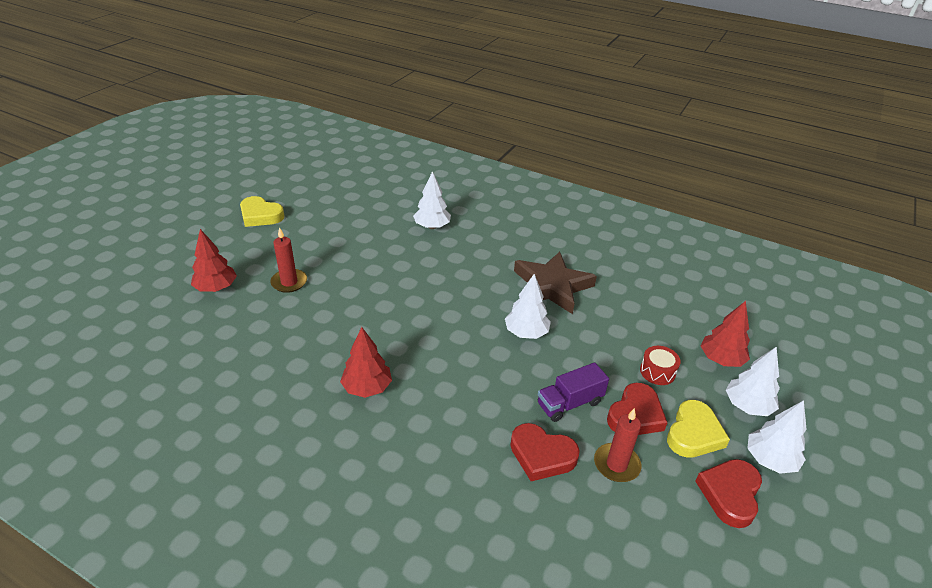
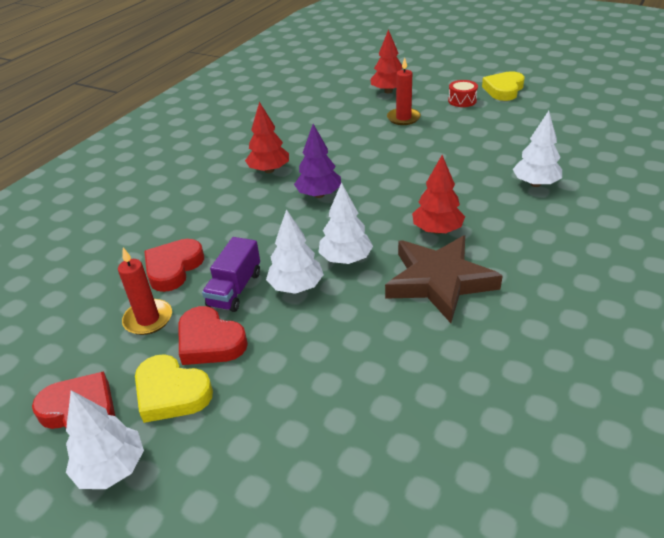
camera: 95 degrees right, 0 degrees up
purple truck [538,362,609,422] -> purple truck turned 135 degrees counterclockwise [202,237,260,312]
red drum [640,346,681,385] -> red drum moved to [448,80,478,107]
red tree [701,301,750,367] -> red tree moved to [412,155,465,234]
white tree [726,347,780,416] -> white tree moved to [266,209,324,294]
none -> purple tree [294,124,341,198]

